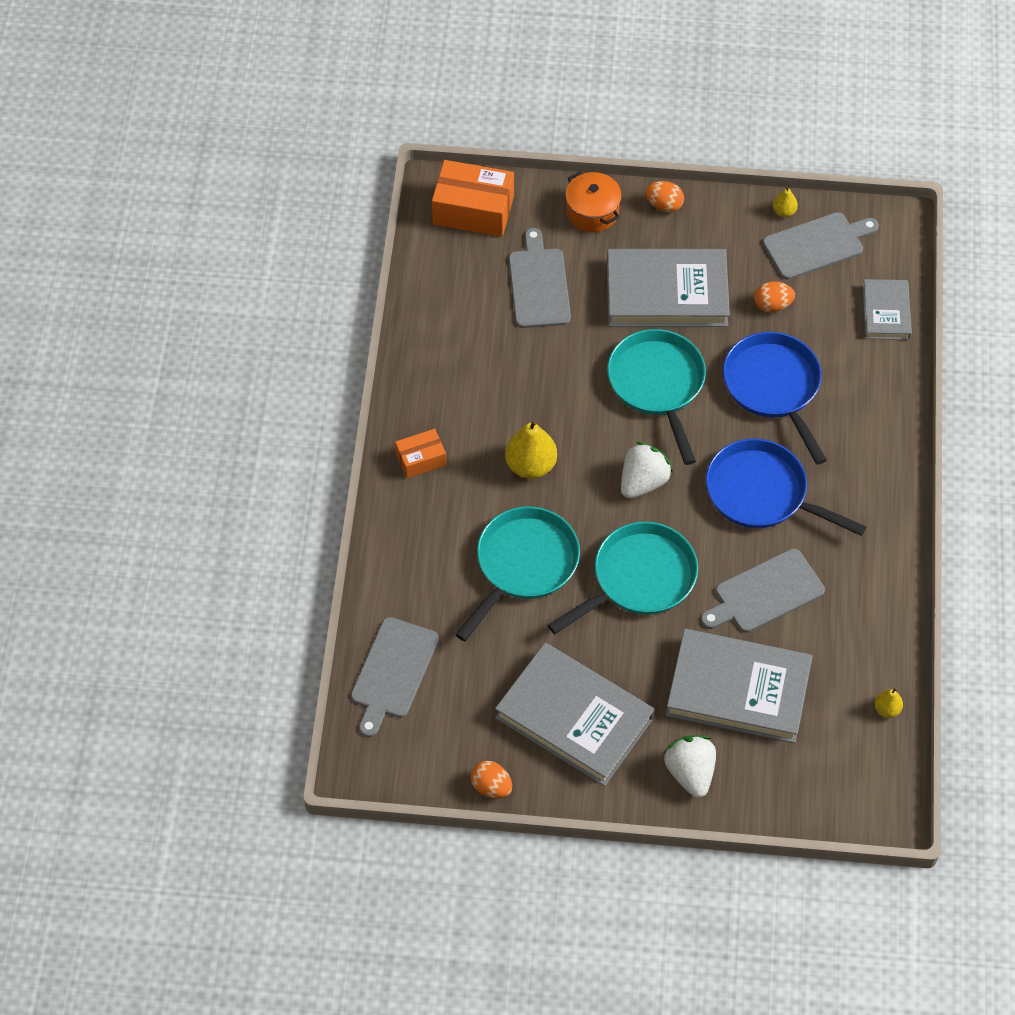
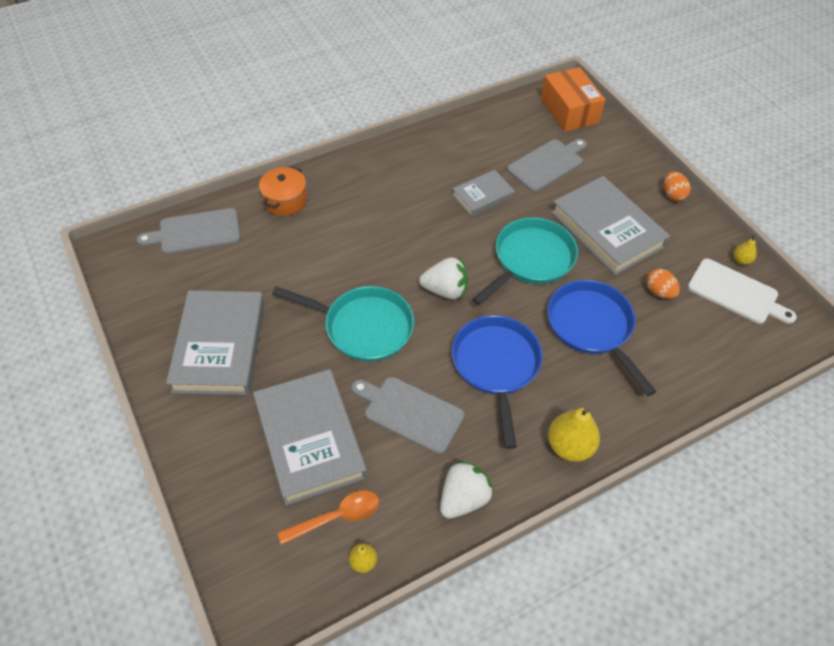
camera: 55 degrees right, 5 degrees down
orange box [395,429,446,478] -> none
turquoise pan [455,506,580,641] -> none
orange egg [471,761,513,798] -> none
yellow pear [505,419,557,479] -> yellow pear moved to [548,407,600,462]
orange pot [565,171,622,232] -> orange pot moved to [259,166,307,216]
white strawberry [664,735,716,798] -> white strawberry moved to [440,460,494,519]
blue pan [723,332,827,465] -> blue pan turned 60 degrees counterclockwise [547,280,657,396]
grey cutting board [763,212,879,280] -> white cutting board [688,259,797,324]
grey book [863,279,912,340] -> grey book moved to [452,170,515,216]
none -> orange spoon [277,490,379,545]

